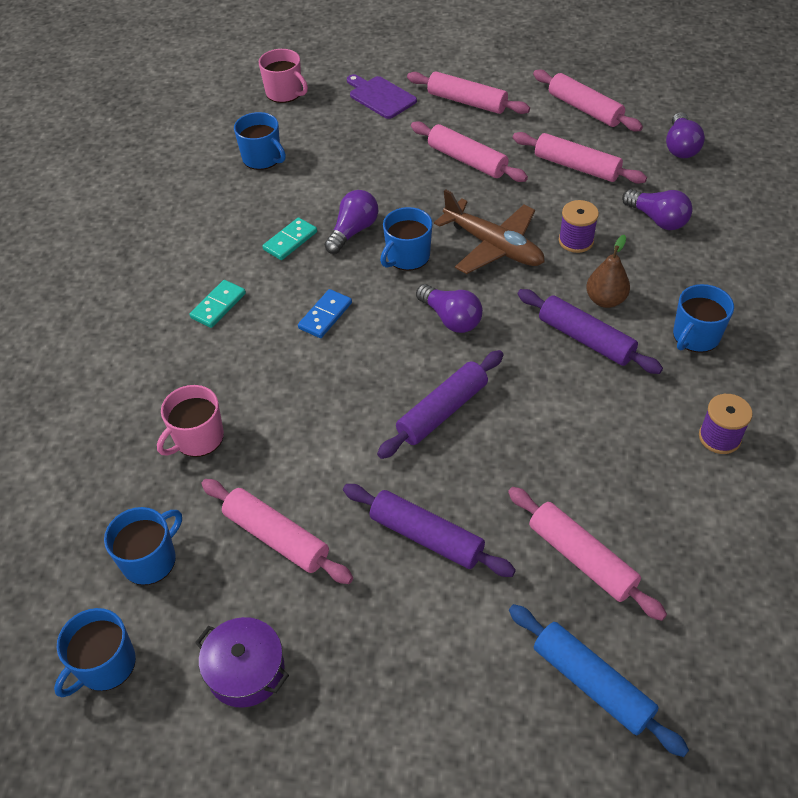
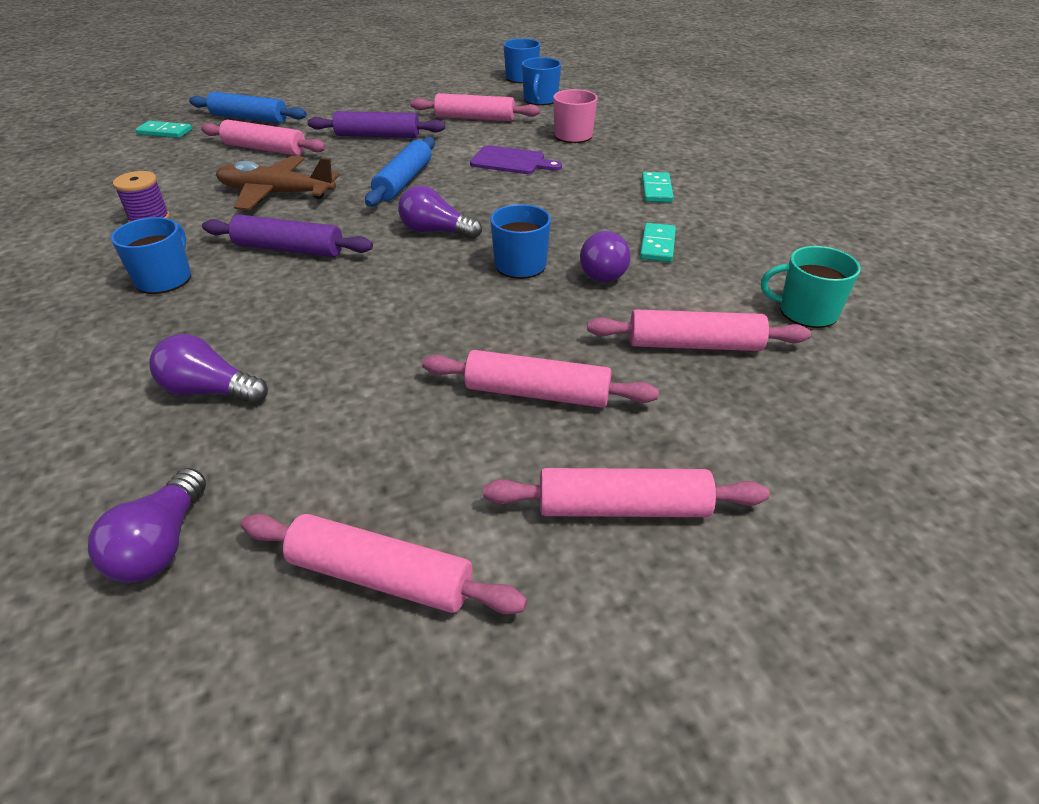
camera: 150 degrees right, 10 degrees down
purple pot [195,617,289,708] -> none
blue mug [234,112,286,170] -> turquoise mug [761,246,861,328]
pink mug [259,49,308,103] -> none
blue domino [298,289,352,338] -> none
purple cutting board [347,74,417,119] -> purple cutting board moved to [470,145,562,174]
purple rolling pin [377,350,503,459] -> blue rolling pin [365,137,435,207]
brown plane [434,189,545,274] -> brown plane moved to [216,156,340,210]
pink rolling pin [513,132,647,184] -> pink rolling pin moved to [587,310,811,351]
purple spool [559,200,599,253] -> none
brown pear [586,235,630,308] -> none
purple light bulb [666,112,705,158] -> purple light bulb turned 150 degrees counterclockwise [88,468,206,583]
none -> turquoise domino [135,121,192,138]

